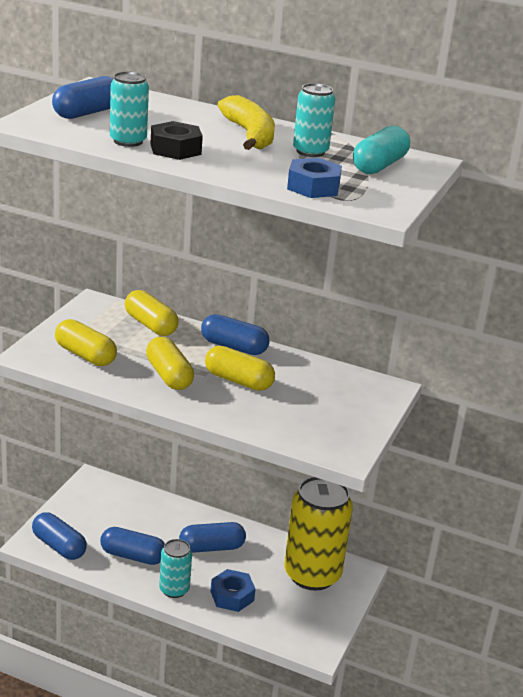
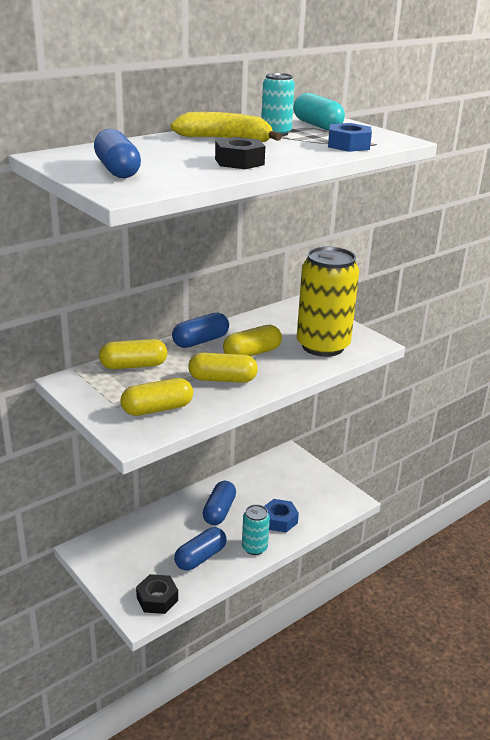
camera: 60 degrees left, 0 degrees up
blue capsule [32,512,87,560] -> black nut [136,574,178,614]
turquoise can [110,72,149,147] -> none
yellow can [284,476,353,591] -> yellow can moved to [297,246,359,357]

